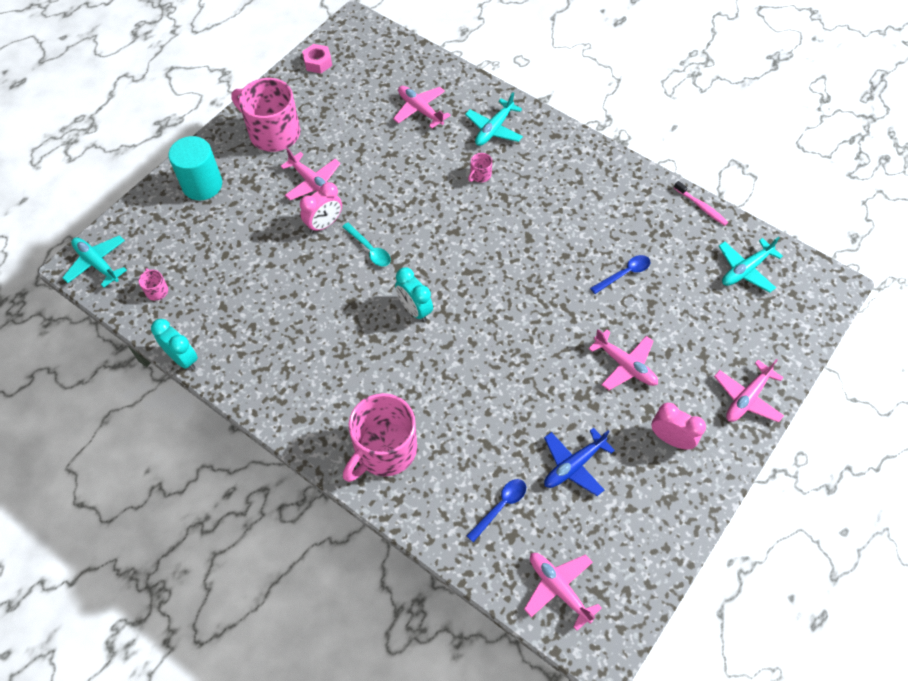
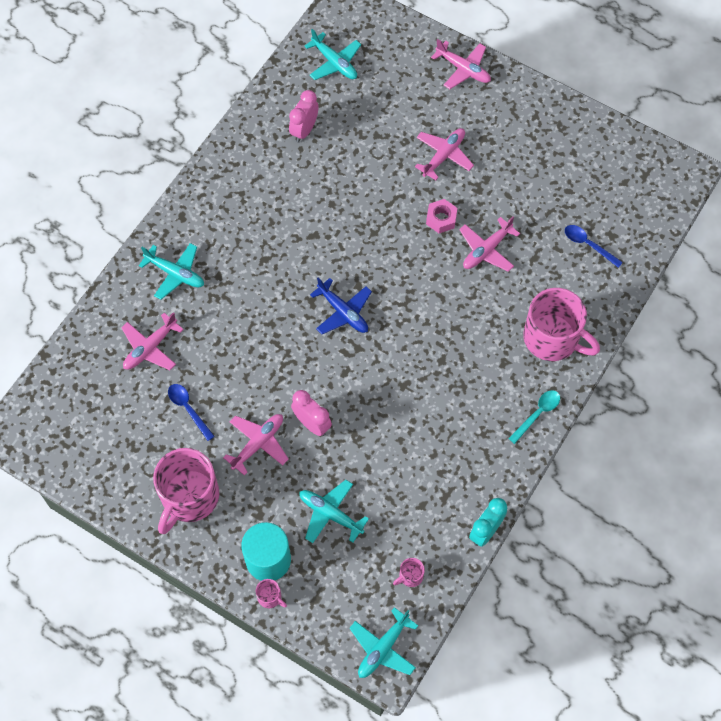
camera: 95 degrees left, 5 degrees up
pink nut [302,44,332,74] -> pink nut moved to [426,199,457,233]
turquoise spoon [342,223,391,267] -> turquoise spoon moved to [508,390,560,444]
turquoise clock [395,267,433,322] -> none
pink mug [468,153,492,182] -> pink mug moved to [256,579,287,608]
pink plane [524,553,602,631] -> pink plane moved to [459,216,520,272]
blue plane [544,428,615,496] -> blue plane moved to [310,277,372,334]
blue spoon [590,255,650,294] -> blue spoon moved to [168,384,215,441]
pink clock [652,403,706,450] -> pink clock moved to [289,90,319,142]
pink toothbrush [674,181,728,226] -> none
none -> turquoise plane [299,480,369,543]

